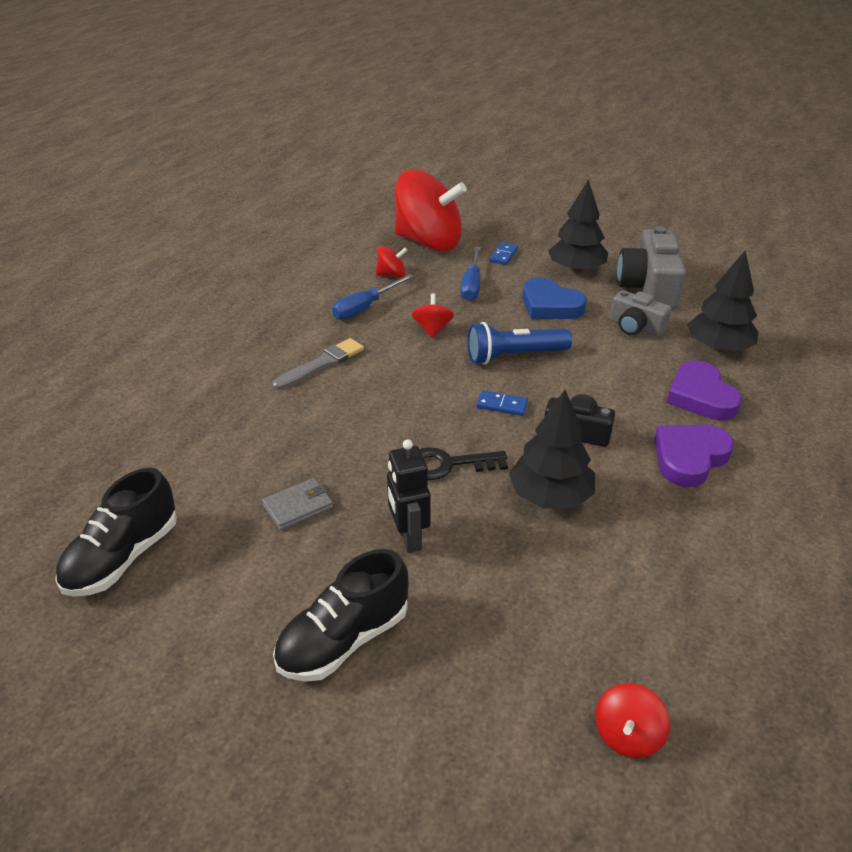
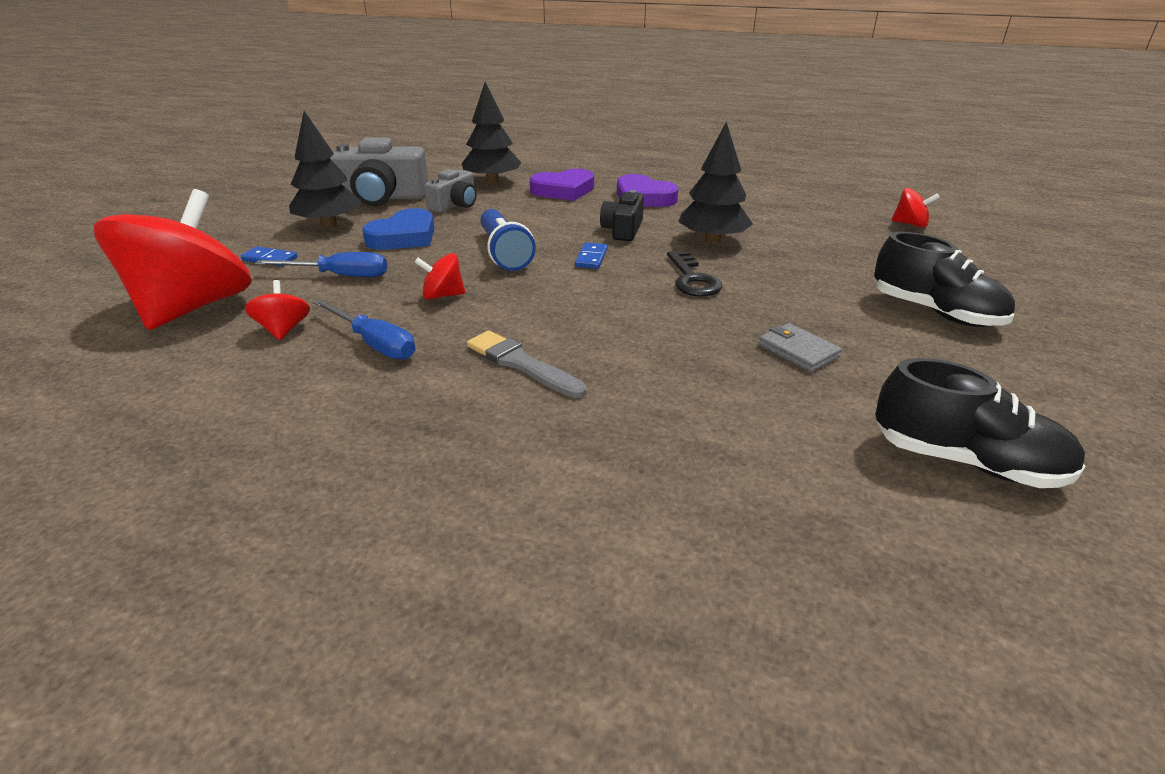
camera: 95 degrees left, 5 degrees down
black robot [387,439,431,553] -> none

